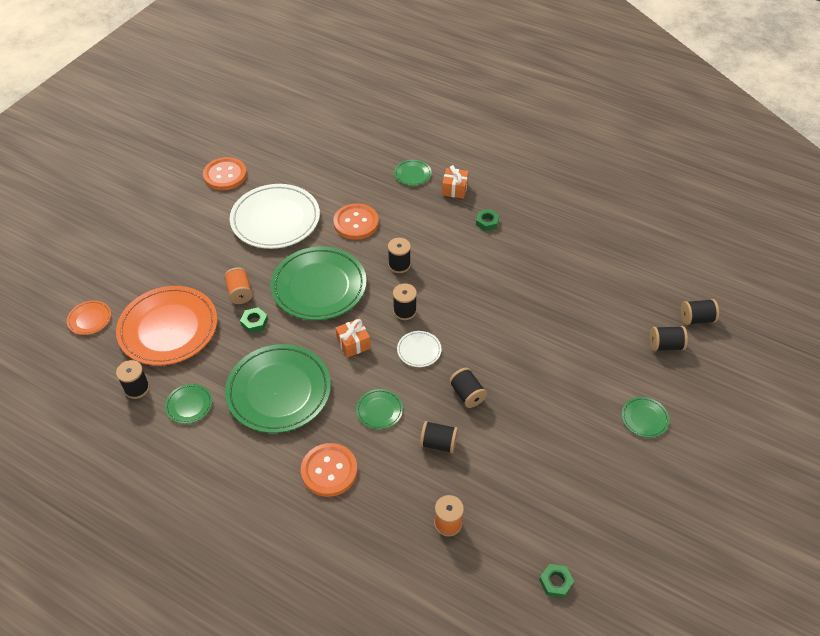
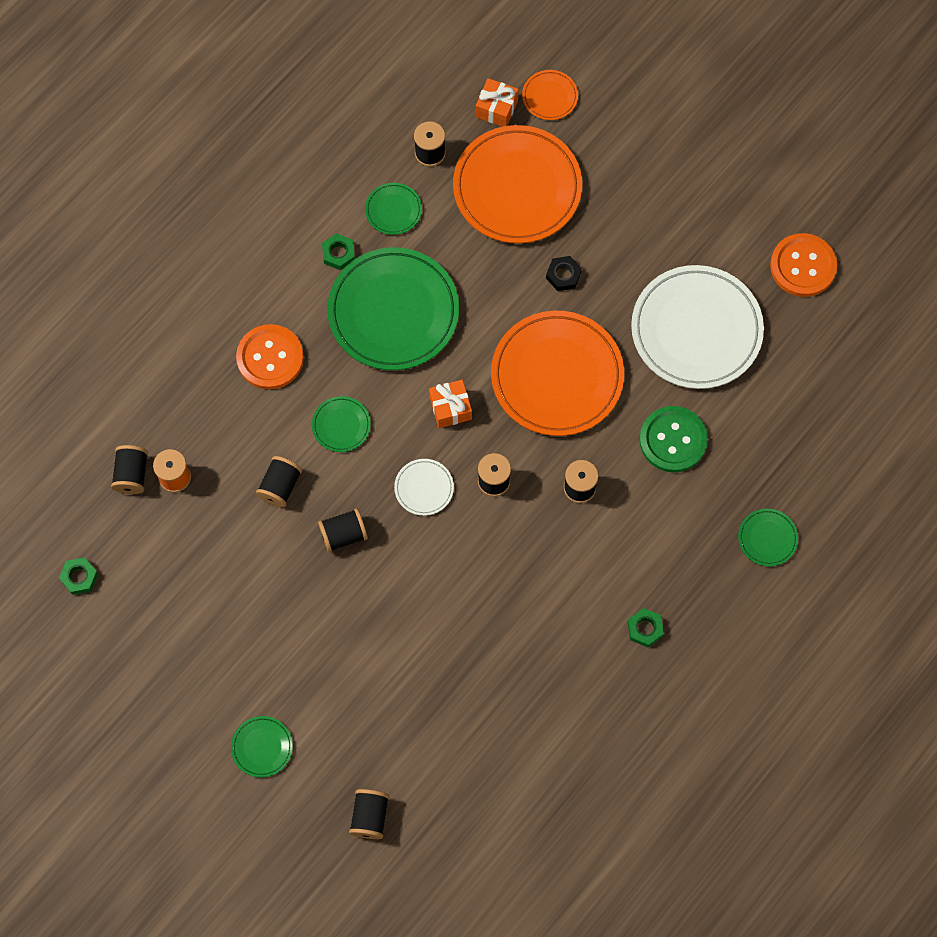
camera: 100 degrees right, 20 degrees up
orange spool [224,267,253,304] -> black nut [546,256,582,291]
green nut [240,308,268,333] -> green nut moved to [322,233,355,270]
green plate [270,247,367,320] -> orange plate [491,311,624,436]
orange button [333,203,379,240] -> green button [639,406,708,472]
orange gift [442,165,469,199] -> orange gift moved to [476,78,519,127]
black spool [681,299,719,325] -> black spool moved to [111,445,148,494]

